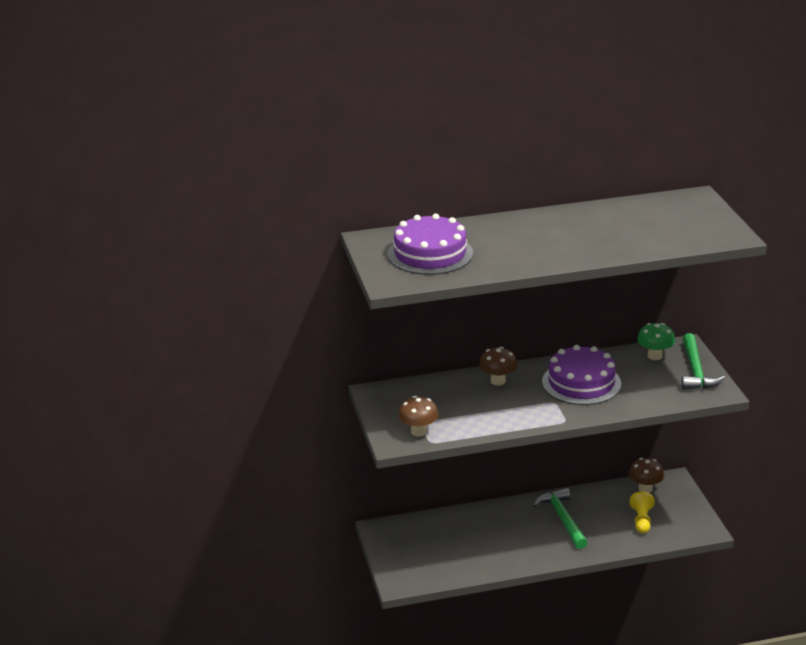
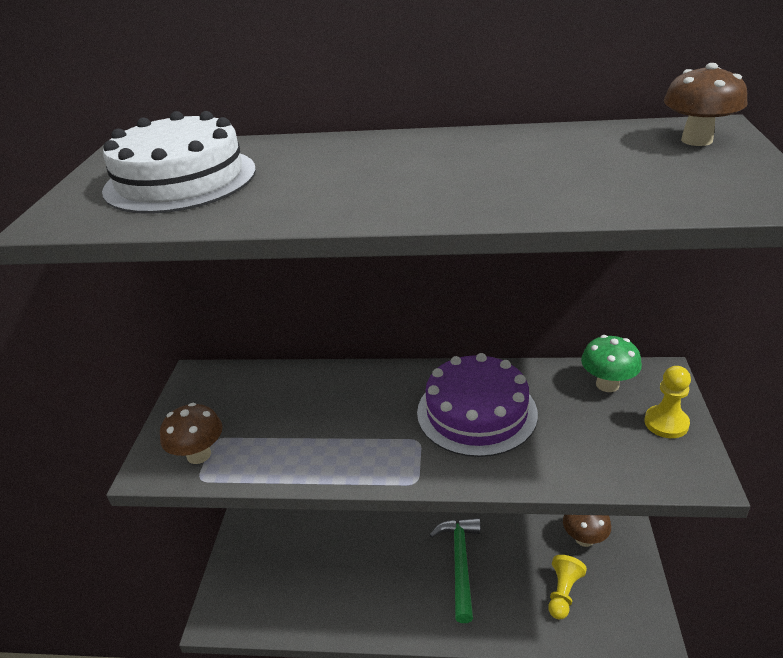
camera: 20 degrees right, 5 degrees up
purple cake [387,214,473,275] -> white cake [102,111,256,214]
brown mushroom [479,347,518,386] -> brown mushroom moved to [664,63,747,146]
green hammer [681,333,725,390] -> yellow pawn [644,366,691,438]

